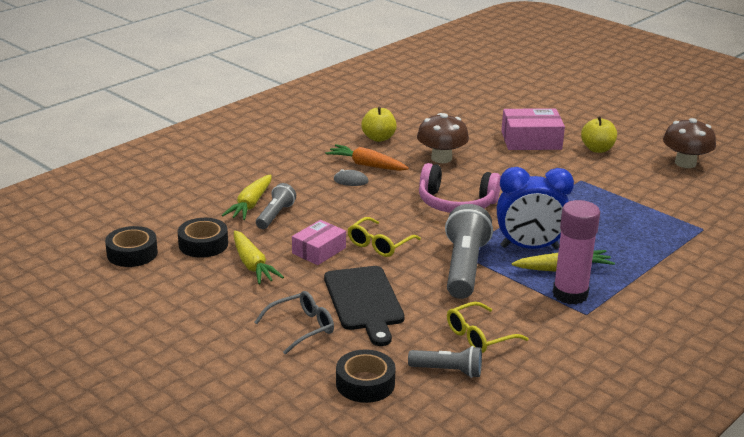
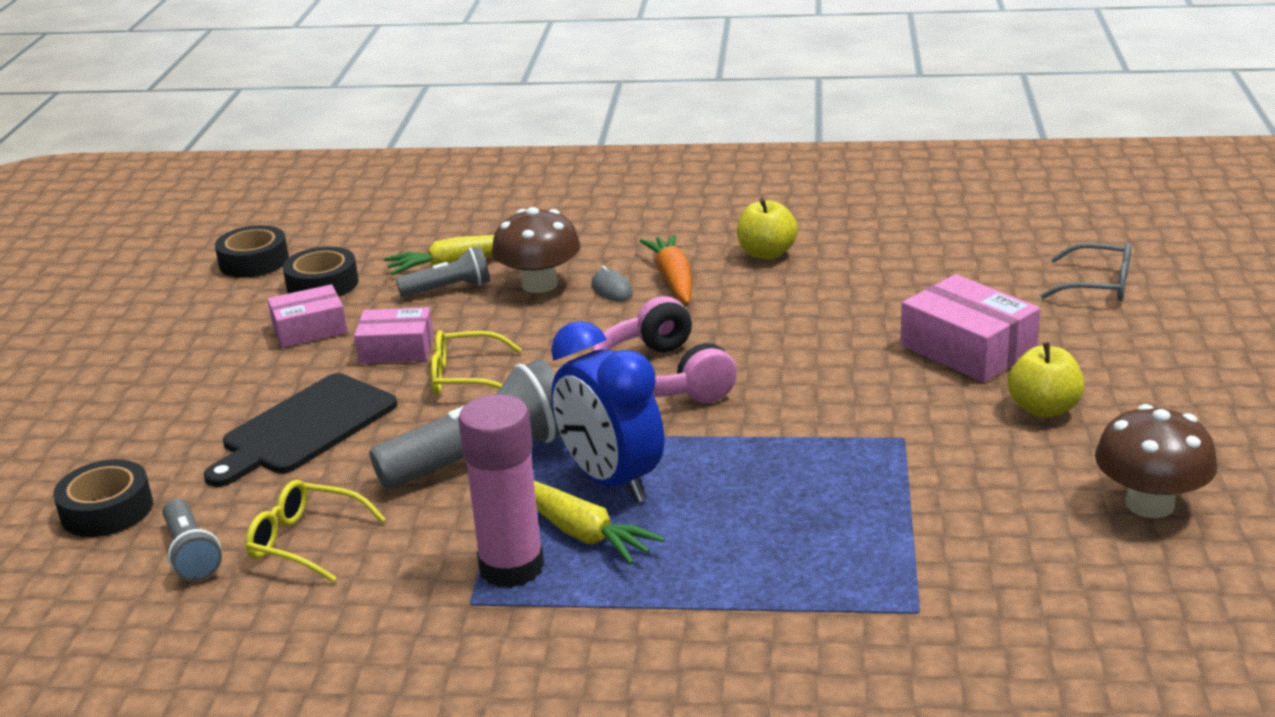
camera: 55 degrees right, 0 degrees up
yellow carrot [234,230,284,284] -> pink box [268,284,347,348]
grey glasses [255,291,334,355] -> grey glasses moved to [1040,243,1131,301]
brown mushroom [417,113,469,163] -> brown mushroom moved to [492,207,581,293]

